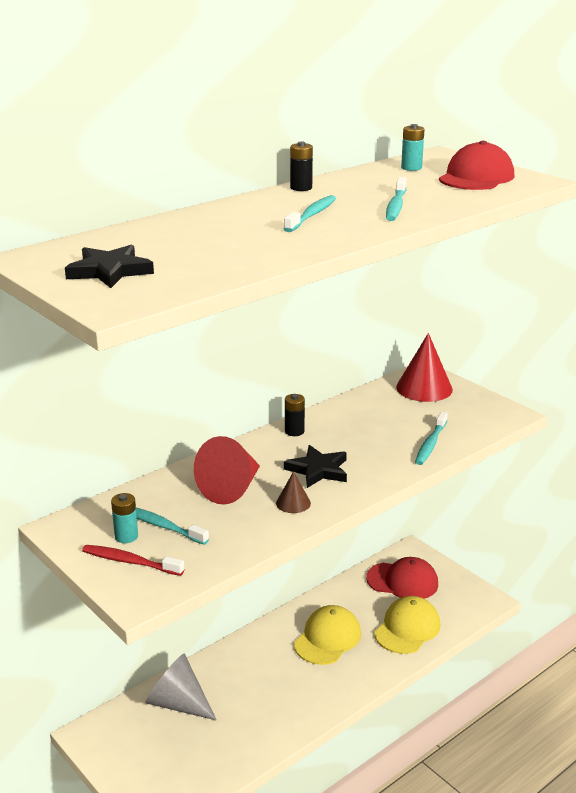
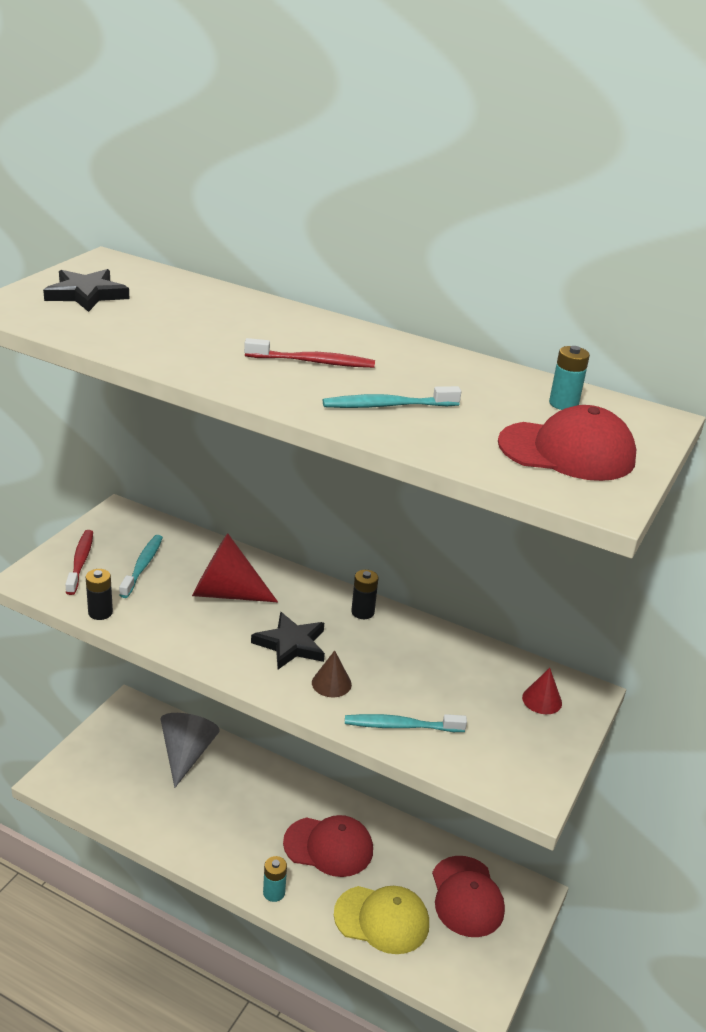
camera: 65 degrees right, 5 degrees up
turquoise battery [111,493,138,543] -> turquoise battery moved to [263,856,287,902]
brown cone [276,471,311,513] -> brown cone moved to [312,650,352,697]
turquoise toothbrush [284,195,336,232] -> red toothbrush [244,338,375,368]
black battery [290,141,313,191] -> black battery moved to [86,569,113,620]
yellow cap [294,605,361,665] -> red cap [283,815,373,877]
red cone [396,333,453,402] -> red cone [522,668,562,714], size x0.51

